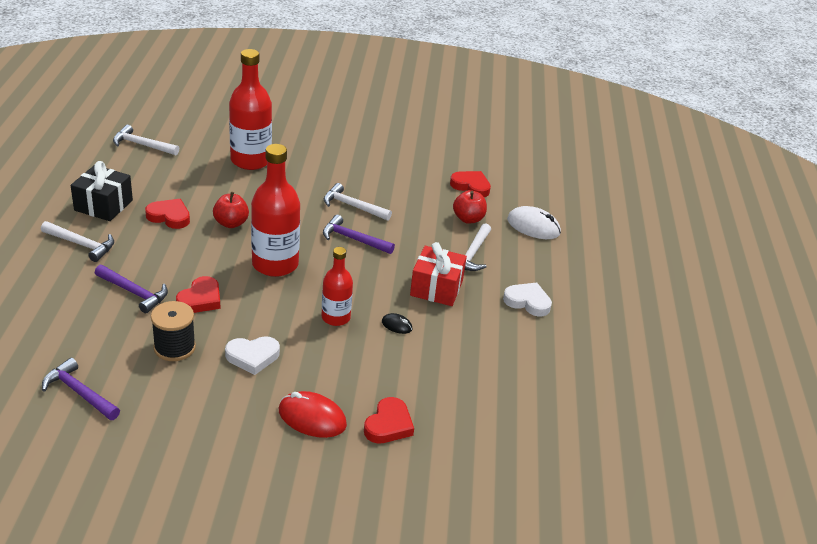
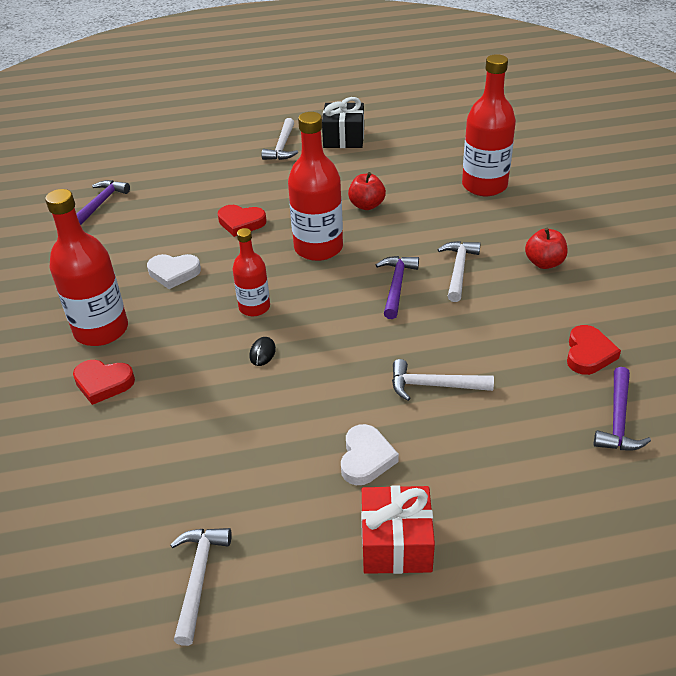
camera: 80 degrees right, 5 degrees up
purple hammer [95,265,168,313] -> purple hammer moved to [594,367,651,451]
white hammer [113,125,179,155] -> white hammer moved to [170,528,232,646]
red heart [145,199,190,229] -> none
black spool [151,301,196,361] -> none
white heart [225,336,280,375] -> white heart turned 60 degrees counterclockwise [147,254,201,289]
red mouse [279,391,347,438] -> red bottle [45,189,128,346]
red gift [410,242,467,306] -> red gift moved to [361,485,435,574]
red apple [453,190,487,224] -> red apple moved to [525,228,568,269]
white mouse [507,206,561,239] -> none

